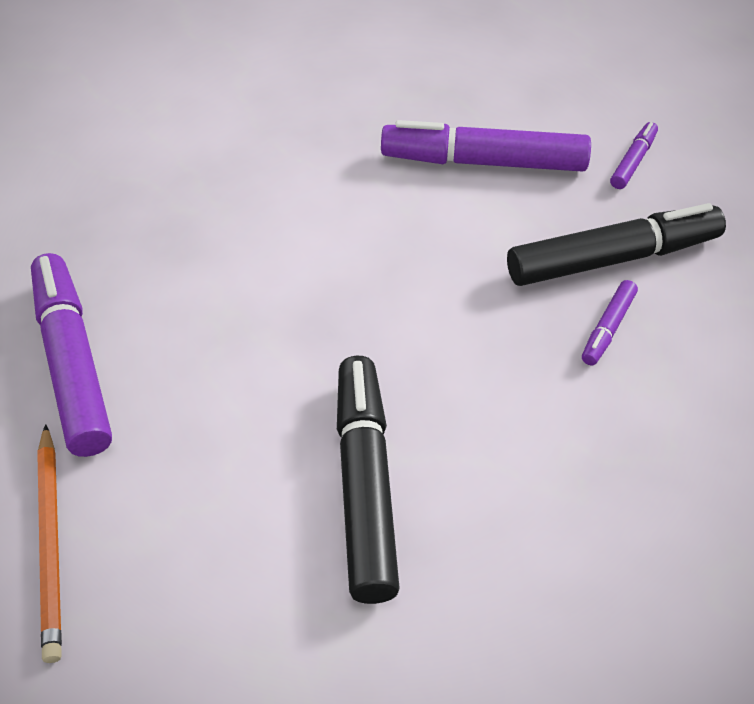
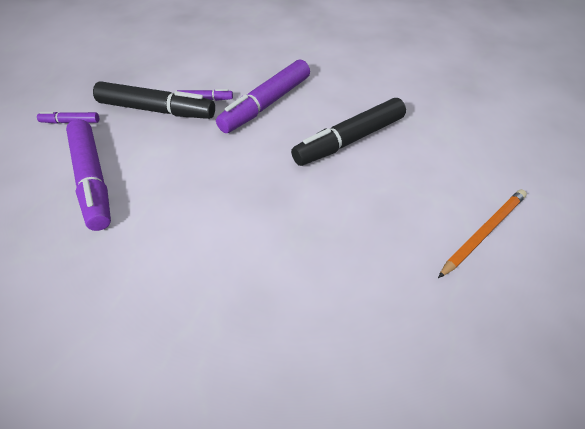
camera: 120 degrees left, 0 degrees up
purple marker [31,253,112,457] -> purple marker moved to [216,59,310,133]
black marker [507,203,726,286] -> black marker turned 150 degrees clockwise [93,82,215,119]

